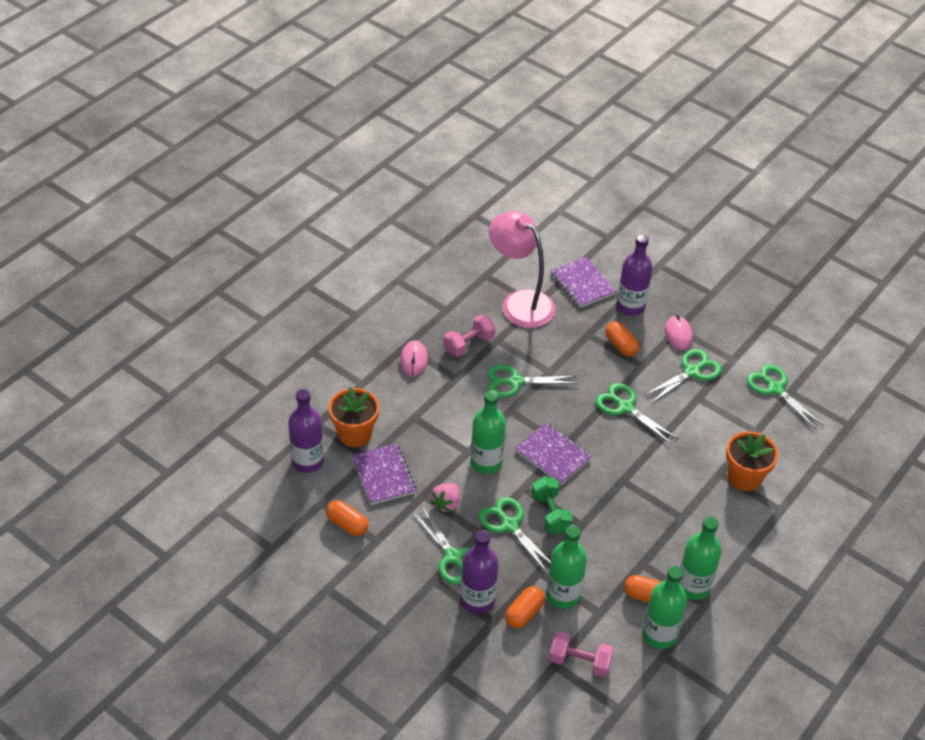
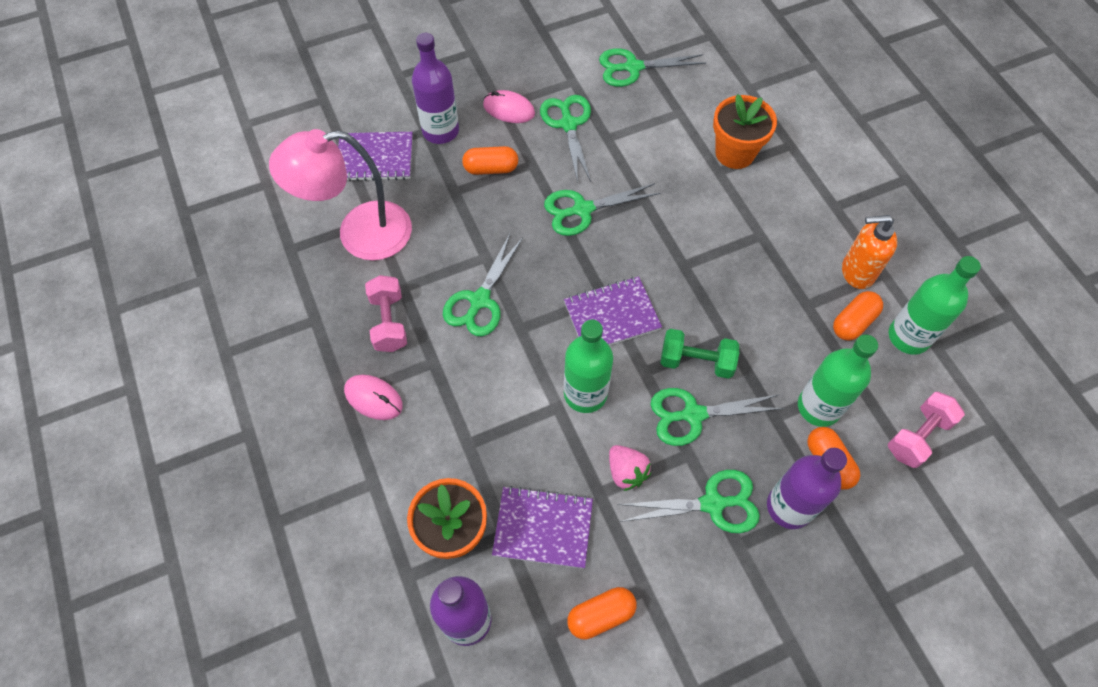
camera: 60 degrees left, 15 degrees up
green bottle [680,517,721,600] -> orange soap dispenser [842,215,897,289]

